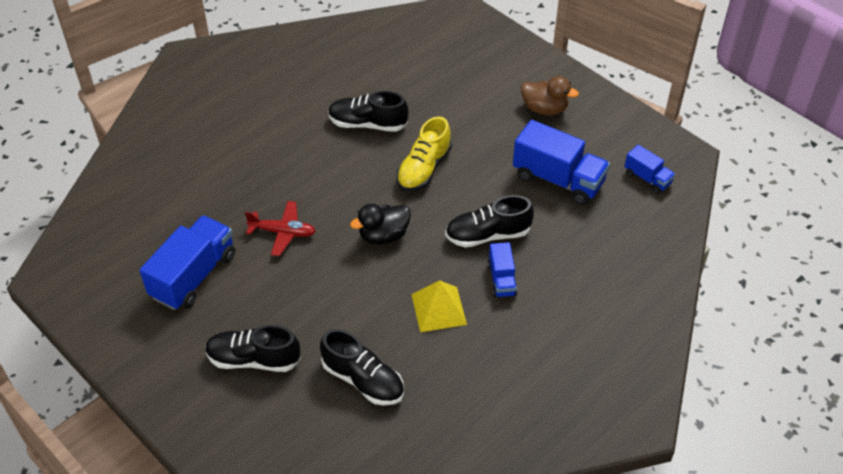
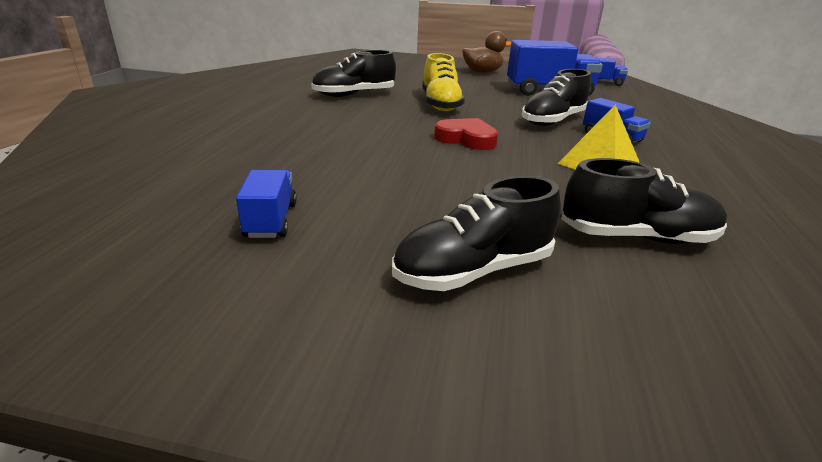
camera: 35 degrees left, 20 degrees down
blue truck [139,215,235,310] -> blue truck [236,170,297,238], size x0.54
red plane [245,201,316,256] -> none
black duck [350,204,411,245] -> red heart [434,118,498,150]

